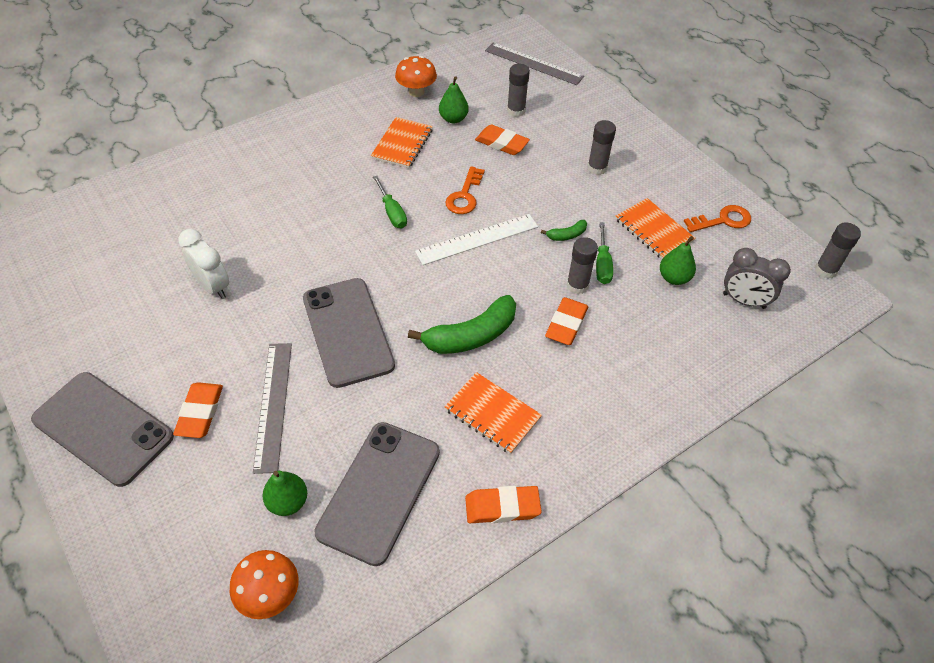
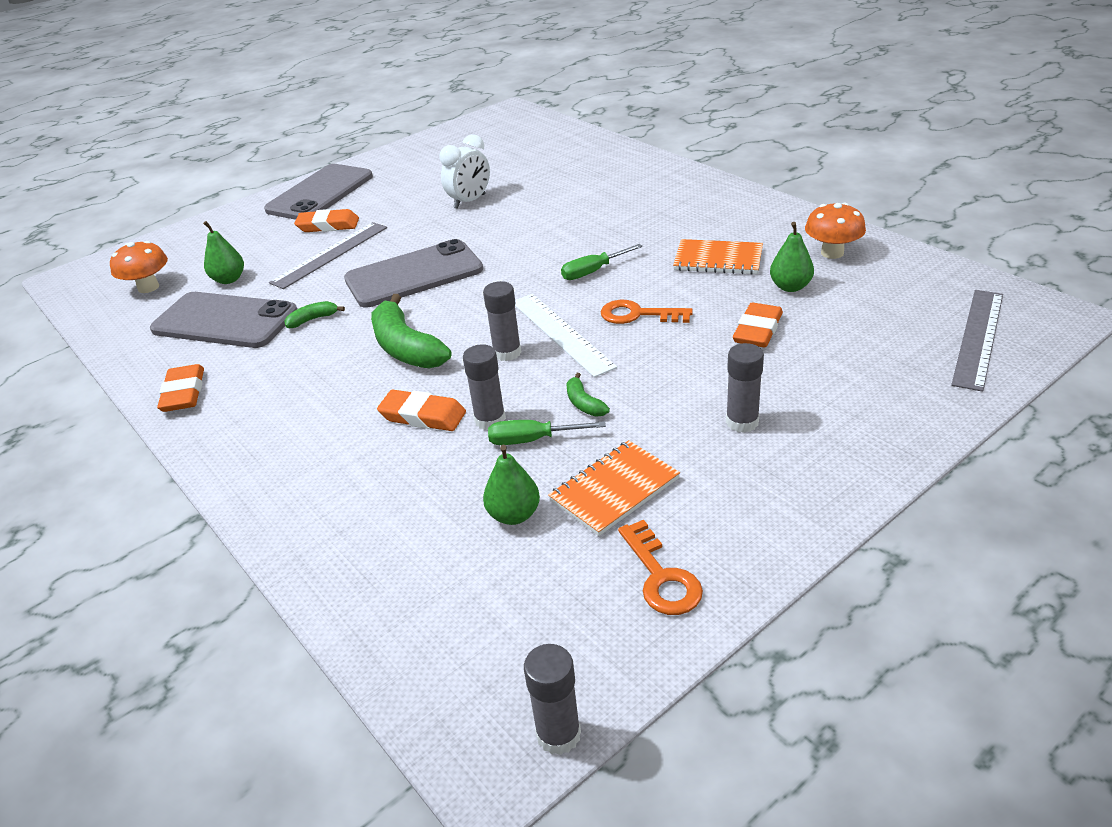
camera: 90 degrees right, 15 degrees down
grey ruler [253,343,292,474] -> grey ruler turned 45 degrees counterclockwise [269,222,387,289]
orange notebook [444,372,542,454] -> none
grey glue stick [507,64,530,117] -> grey glue stick moved to [483,281,521,361]
grey clock [723,248,791,309] -> none
none -> green banana [284,301,345,328]

